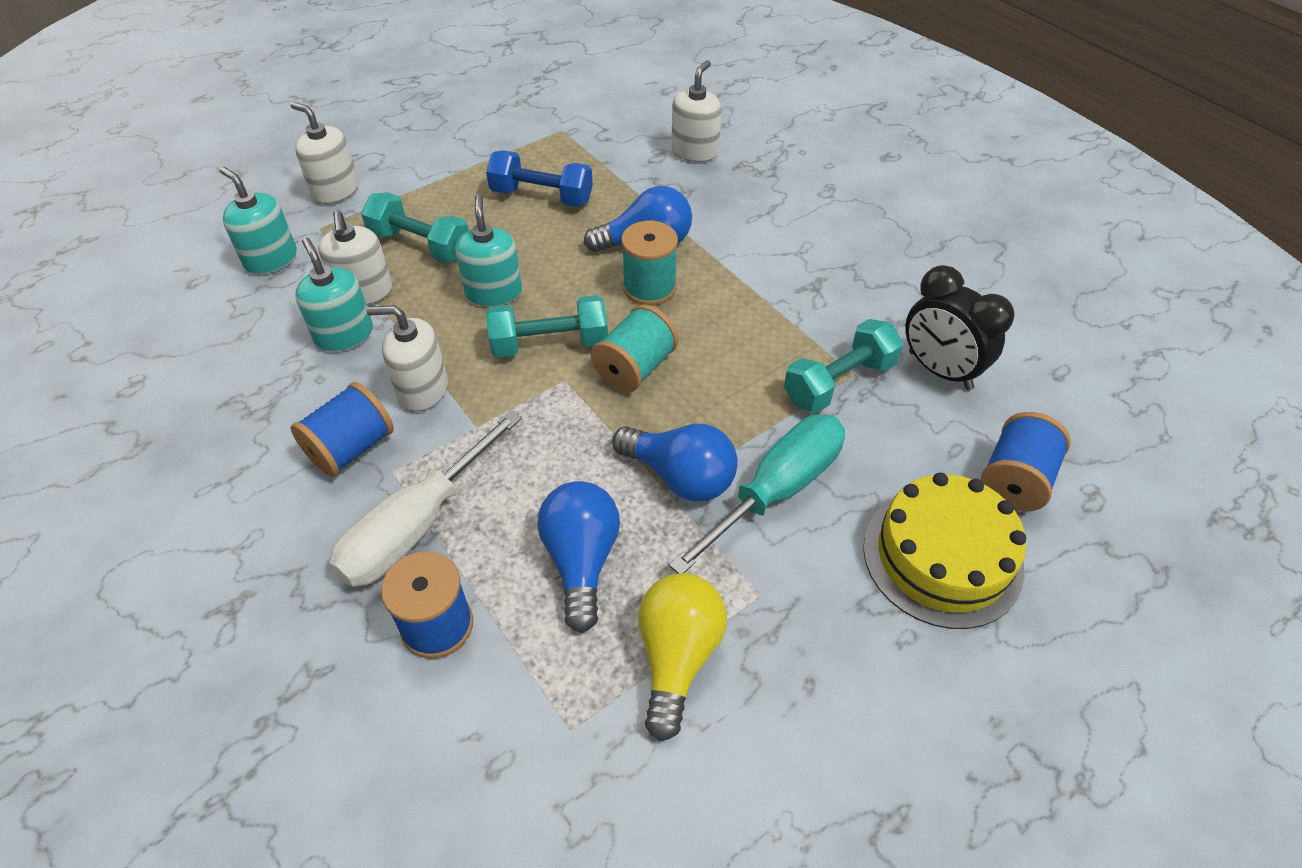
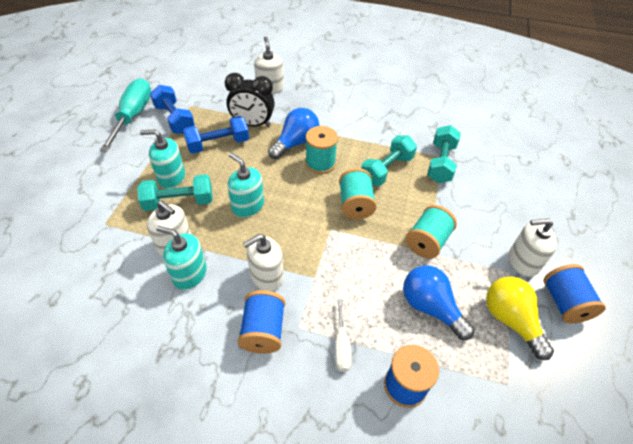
camera: 40 degrees left, 0 degrees up
turquoise soap dispenser [220,167,297,275] -> turquoise soap dispenser moved to [140,130,185,188]
white soap dispenser [291,102,359,204] -> white soap dispenser moved to [509,219,557,277]
white screwdriver [329,410,522,587] -> white screwdriver [335,299,352,372], size x0.50
turquoise dumbbell [486,295,608,358] -> turquoise dumbbell moved to [361,135,417,186]
blue light bulb [612,424,738,501] -> turquoise spool [406,205,457,259]
turquoise screwdriver [669,414,845,574] -> turquoise screwdriver moved to [100,78,151,152]
yellow cake [863,472,1026,629] -> none
black clock [905,265,1015,390] -> black clock moved to [225,73,275,127]
blue spool [981,412,1071,512] -> blue spool moved to [543,264,606,324]
none -> blue dumbbell [150,85,195,134]

